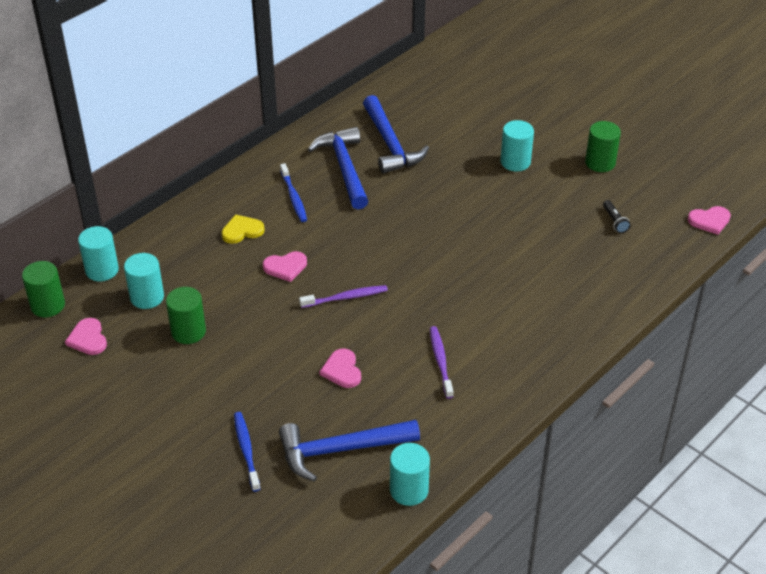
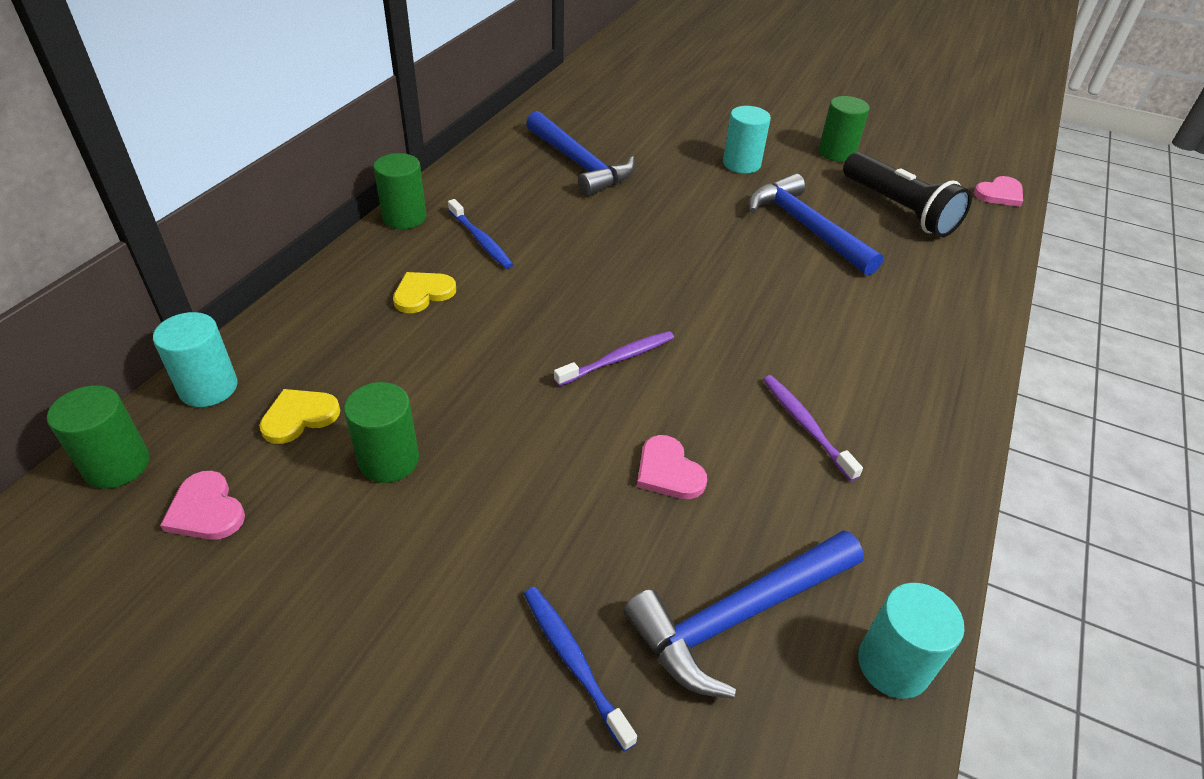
camera: 20 degrees left, 0 degrees up
turquoise cylinder [124,253,164,309] -> yellow heart [259,389,340,444]
pink heart [263,251,307,282] -> none
blue hammer [308,127,369,209] -> blue hammer moved to [749,173,884,276]
black flashlight [603,200,631,233] -> black flashlight [843,152,972,237], size x2.44
none -> green cylinder [373,153,427,229]

